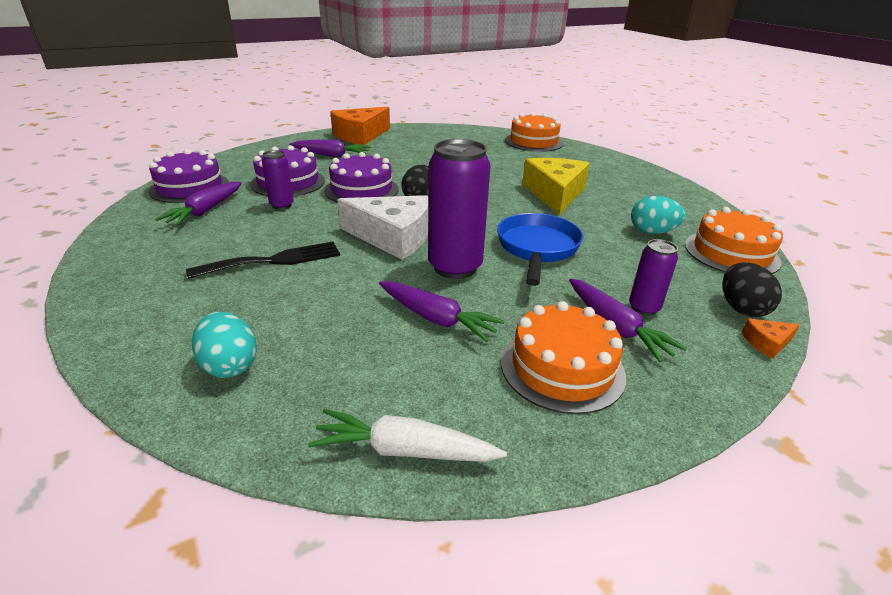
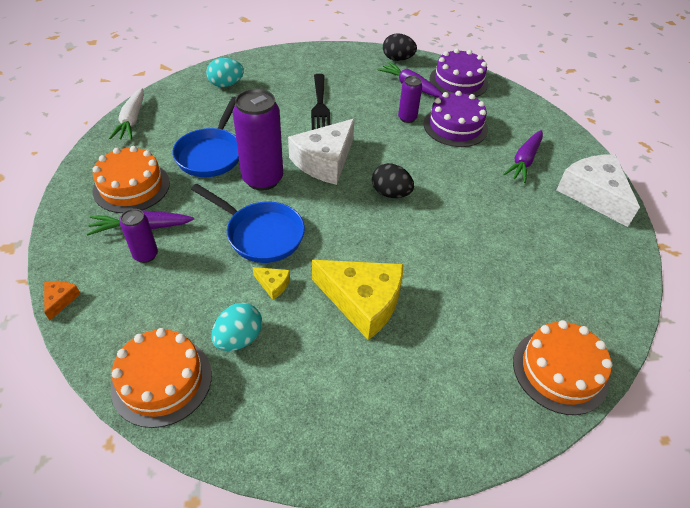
camera: 110 degrees right, 15 degrees up
white carrot [308,409,507,462] -> white carrot turned 150 degrees clockwise [109,88,144,140]
purple cake [325,152,399,203] -> none
orange cheese [330,107,390,145] -> white cheese [557,154,640,227]
purple carrot [379,281,505,342] -> blue pan [172,97,239,177]
black egg [722,262,782,317] -> black egg moved to [383,33,417,61]
none -> yellow cheese [253,267,290,300]

